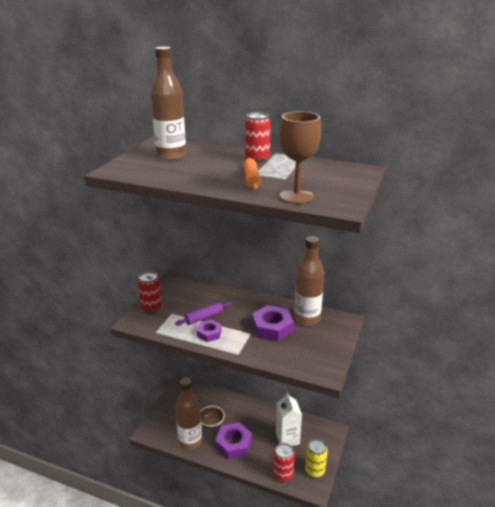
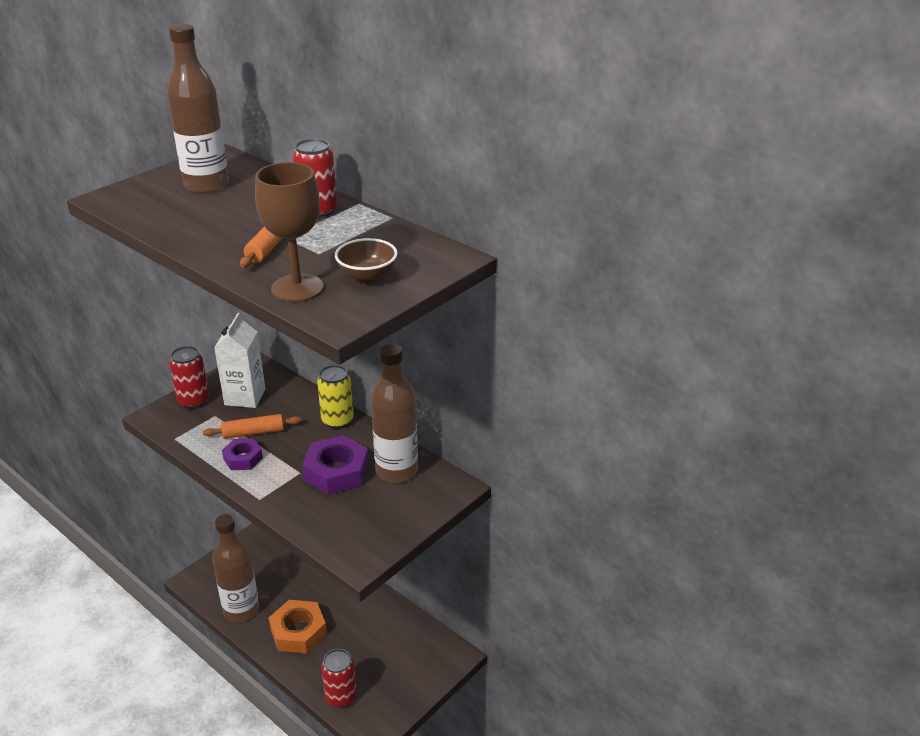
camera: 20 degrees right, 5 degrees up
purple rolling pin [175,302,232,326] -> orange rolling pin [203,414,302,439]
brown bowl [200,406,225,429] -> brown bowl moved to [335,238,397,283]
purple nut [215,422,252,459] -> orange nut [269,600,327,654]
white carton [276,392,302,446] -> white carton moved to [214,313,265,408]
yellow can [305,439,328,478] -> yellow can moved to [317,365,354,429]

